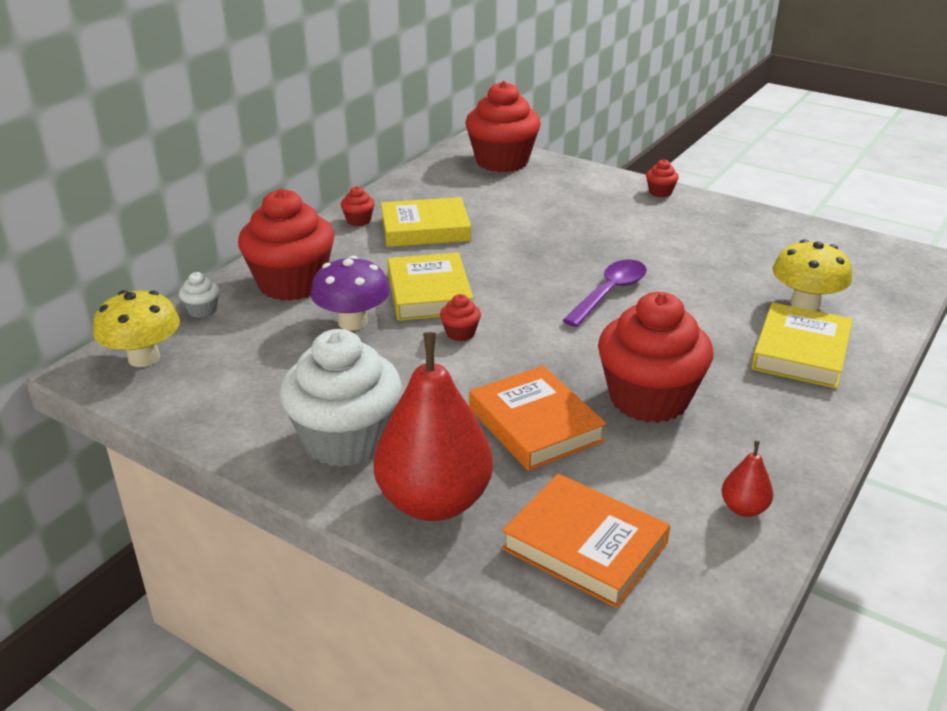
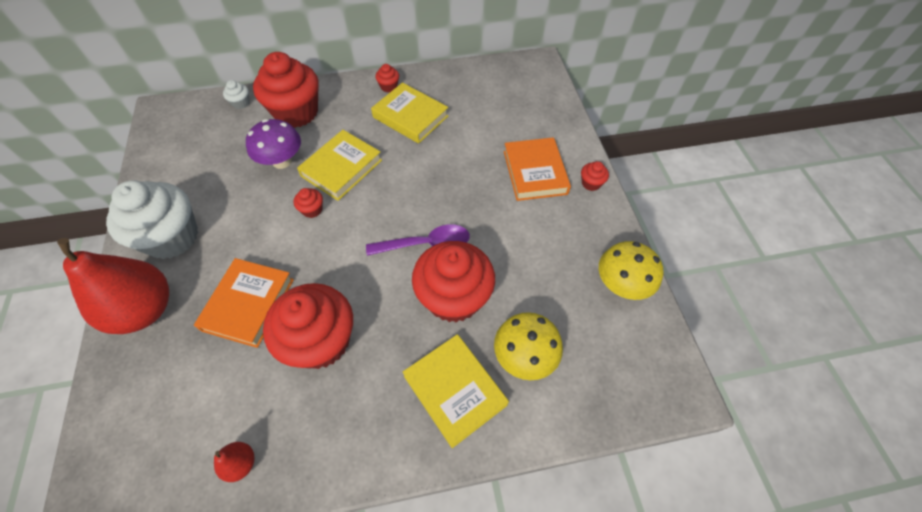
camera: 45 degrees right, 25 degrees up
yellow mushroom [93,290,180,367] -> yellow mushroom moved to [599,241,663,300]
red cupcake [465,81,541,172] -> red cupcake moved to [412,241,495,323]
orange book [502,474,670,608] -> orange book moved to [504,137,571,201]
yellow book [751,302,853,389] -> yellow book turned 75 degrees clockwise [403,334,509,448]

